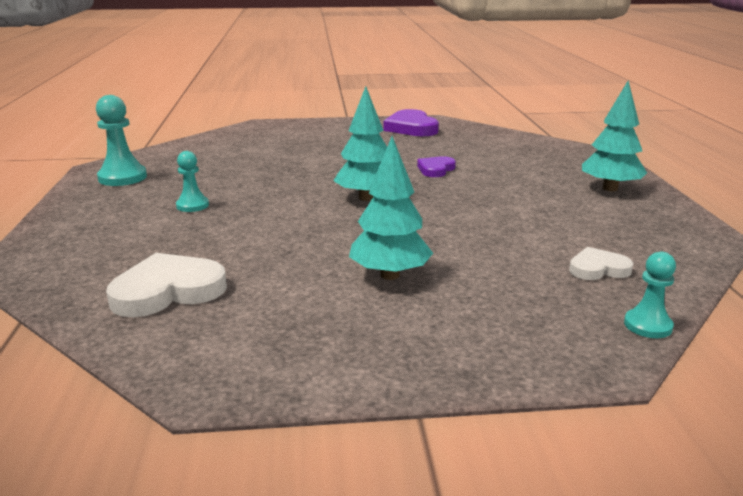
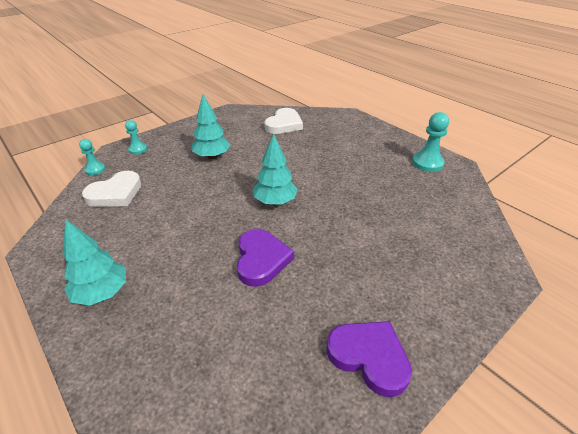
camera: 145 degrees right, 15 degrees up
turquoise pawn [176,151,209,212] -> turquoise pawn moved to [125,120,147,154]
purple heart [417,156,456,177] -> purple heart [237,229,294,287], size x1.70
white heart [569,247,633,280] -> white heart [82,171,141,207], size x1.70

